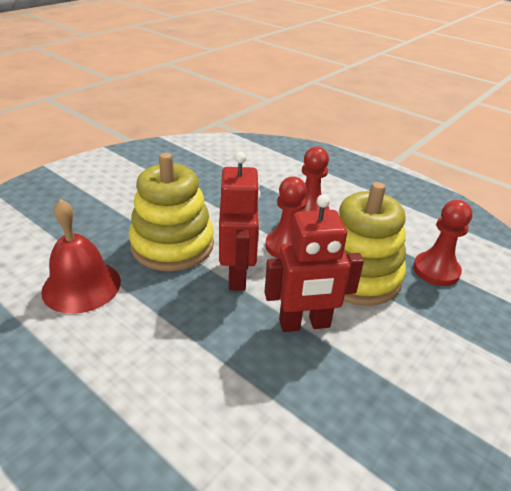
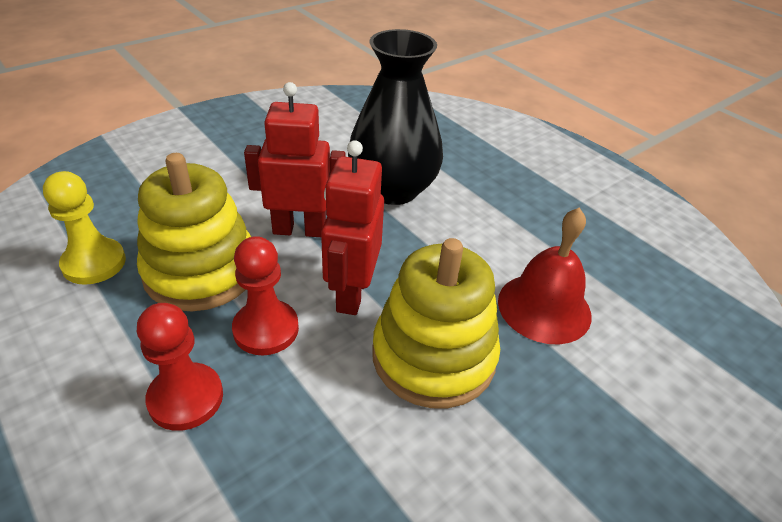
camera: 170 degrees left, 5 degrees up
red pawn [413,200,472,286] -> yellow pawn [43,171,126,285]
none -> black vase [348,29,443,205]

